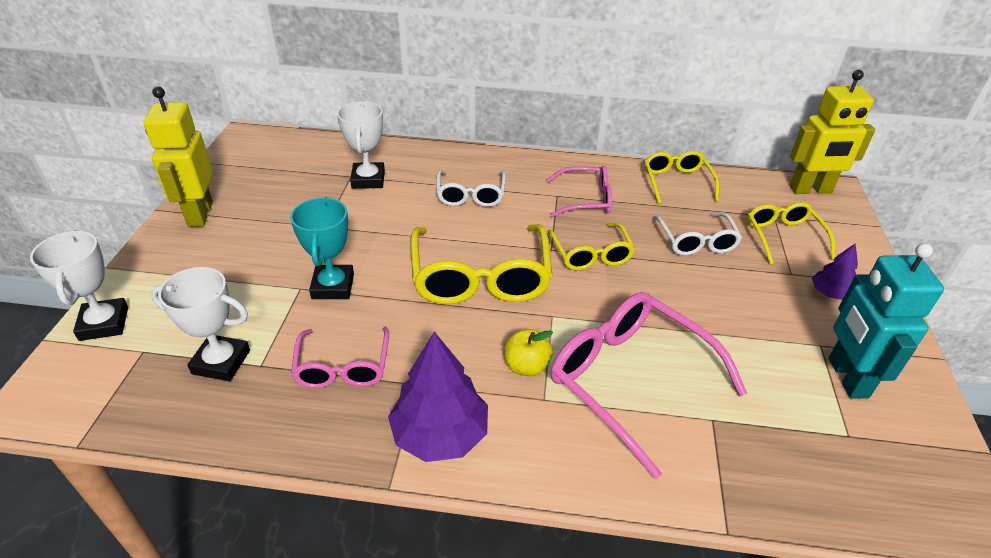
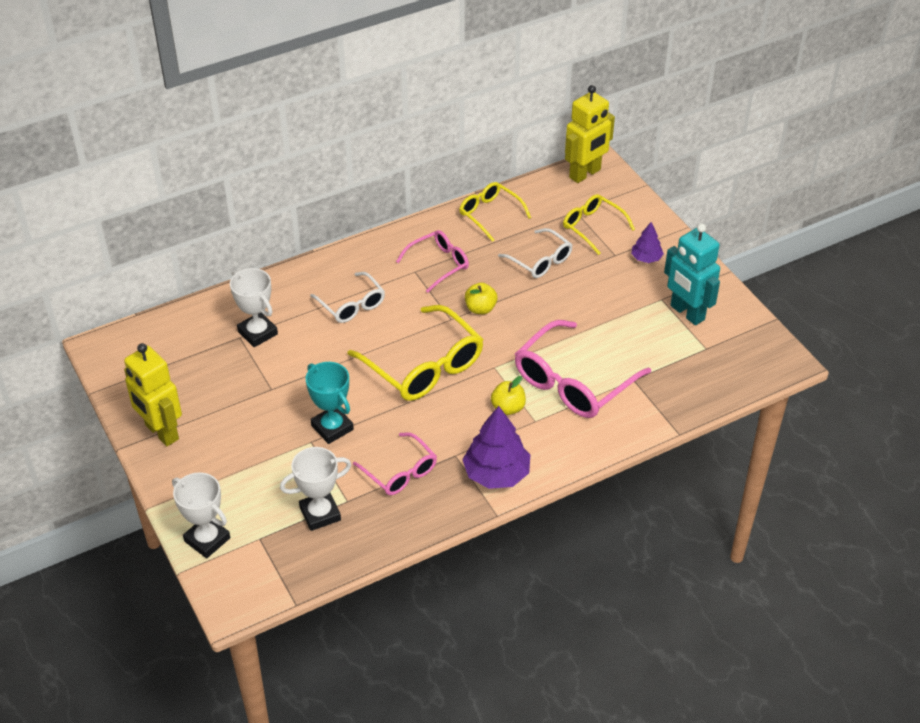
camera: 35 degrees left, 5 degrees up
yellow glasses [548,222,635,270] -> yellow apple [465,283,498,314]
pink glasses [551,292,747,479] -> pink glasses turned 60 degrees counterclockwise [515,320,651,418]

